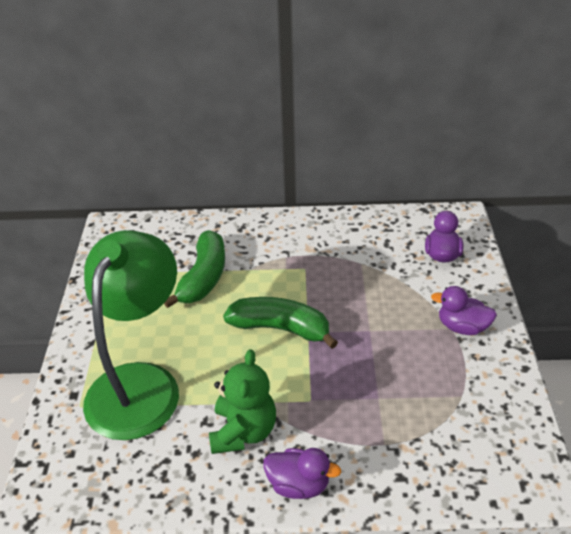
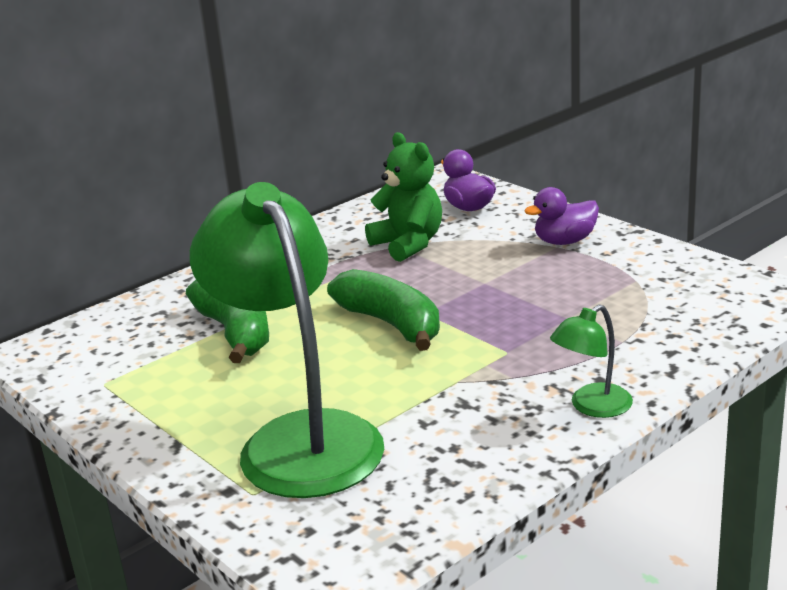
camera: 40 degrees left, 15 degrees down
green teddy bear [209,349,276,454] -> green teddy bear moved to [365,132,442,262]
green banana [223,297,338,349] -> green banana turned 75 degrees clockwise [327,269,440,351]
purple duck [263,448,341,499] -> green lamp [550,305,633,418]

